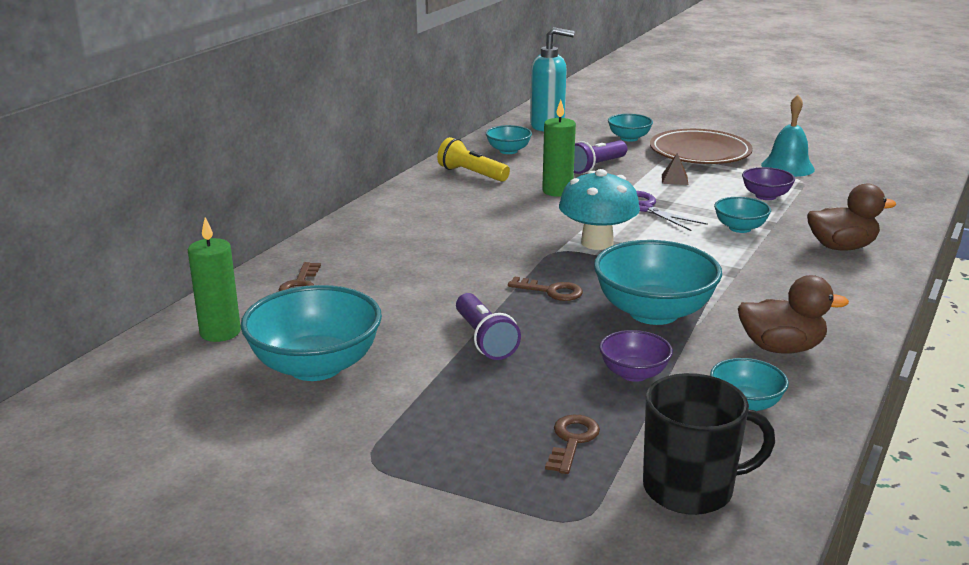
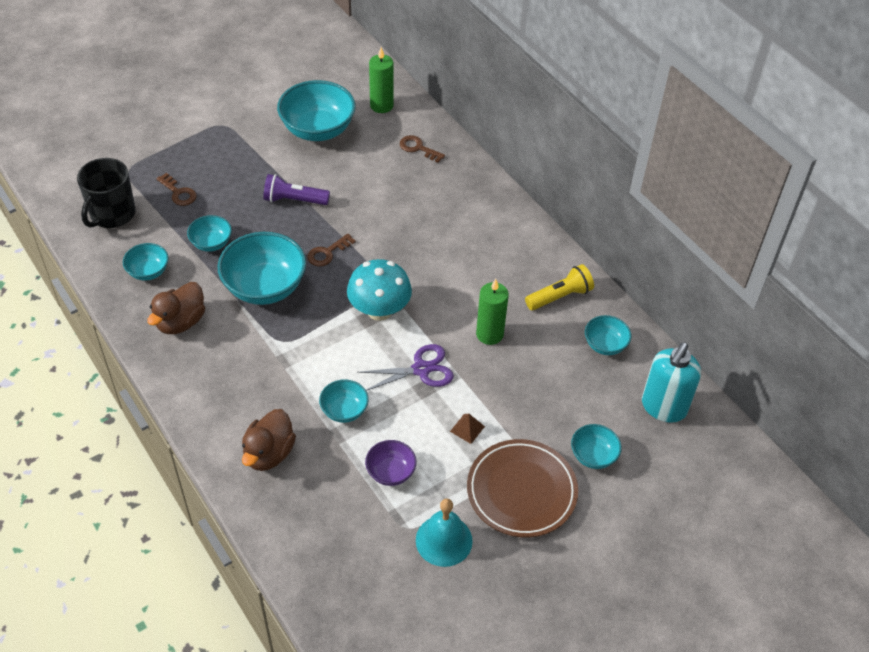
camera: 115 degrees right, 25 degrees up
purple flashlight [574,140,627,174] -> none
purple bowl [599,330,673,382] -> turquoise bowl [187,215,232,252]

